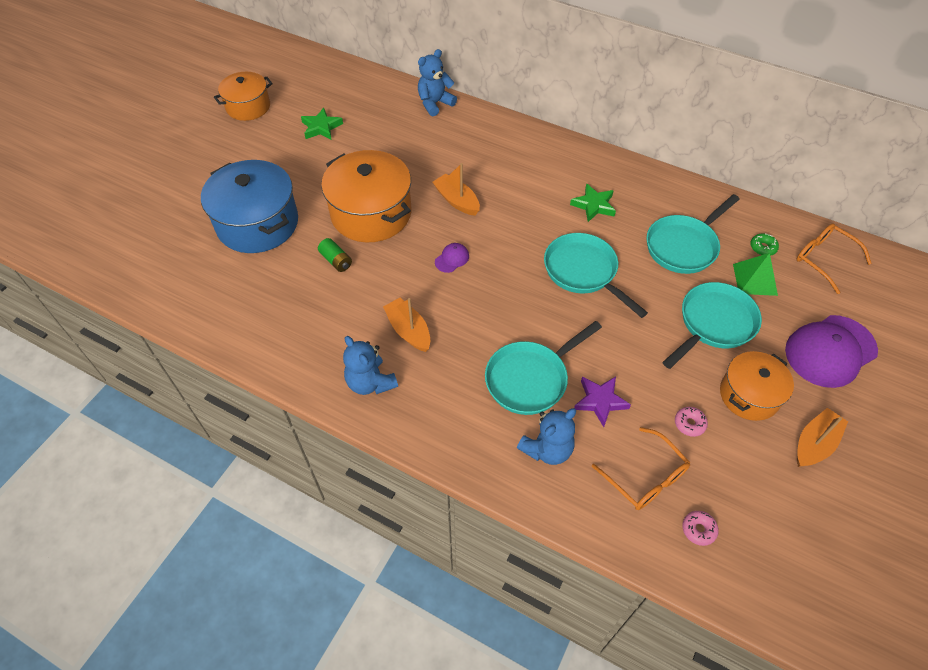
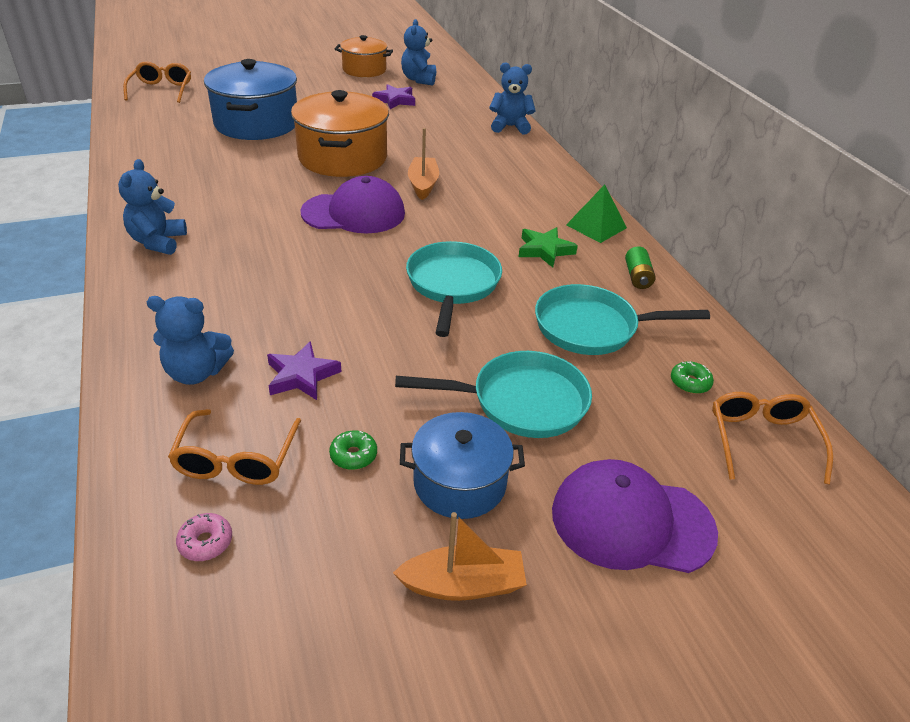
camera: 40 degrees right, 15 degrees down
green star [301,108,343,140] -> purple star [372,84,415,109]
green battery [318,238,352,272] -> green battery moved to [625,246,656,289]
orange boat [383,298,430,352] -> none
purple cap [435,243,469,273] -> purple cap [300,176,405,233], size x2.33
turquoise pan [485,321,602,415] -> none
pink donut [675,407,708,437] -> green donut [329,430,377,470]
orange pot [720,351,794,421] -> blue pot [400,412,525,519]
green pyramid [733,253,778,296] -> green pyramid moved to [566,185,627,243]
none -> orange glasses [123,62,191,103]
none -> blue teddy bear [401,19,436,85]

